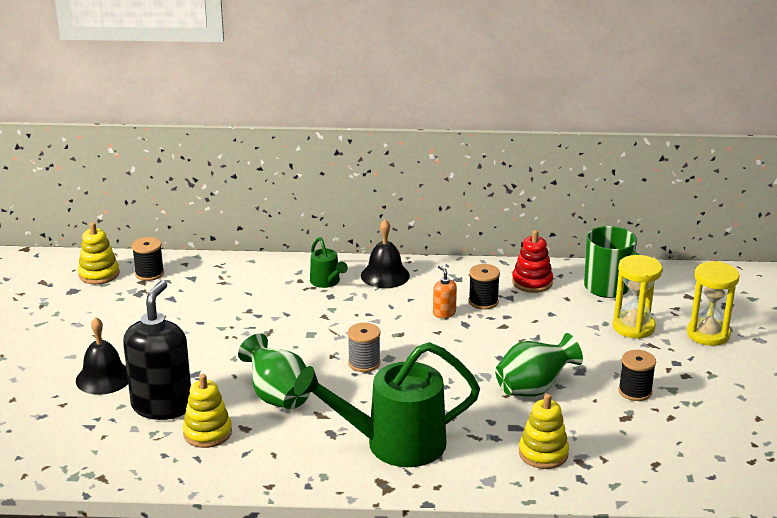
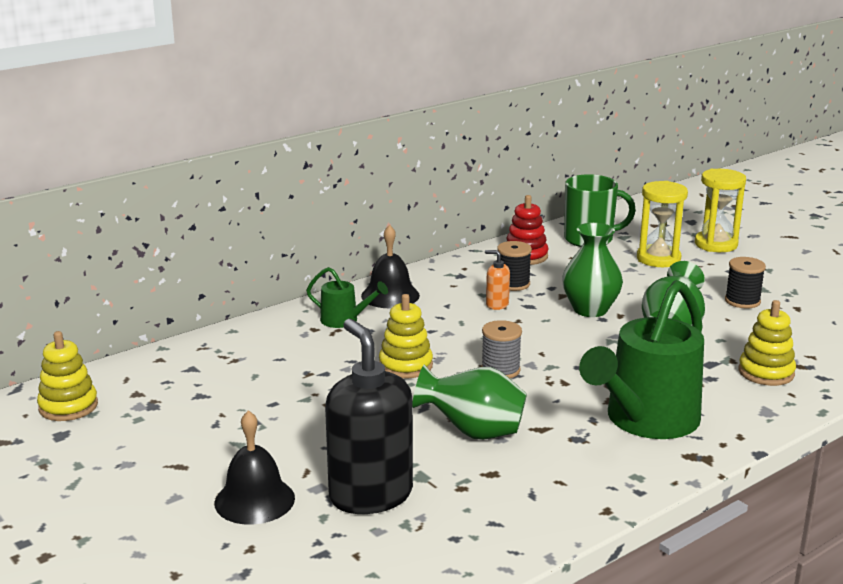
camera: 40 degrees left, 5 degrees down
black spool [132,237,164,281] -> none
yellow stacking toy [182,374,232,448] -> yellow stacking toy moved to [379,294,433,379]
none -> green vase [562,223,623,317]

